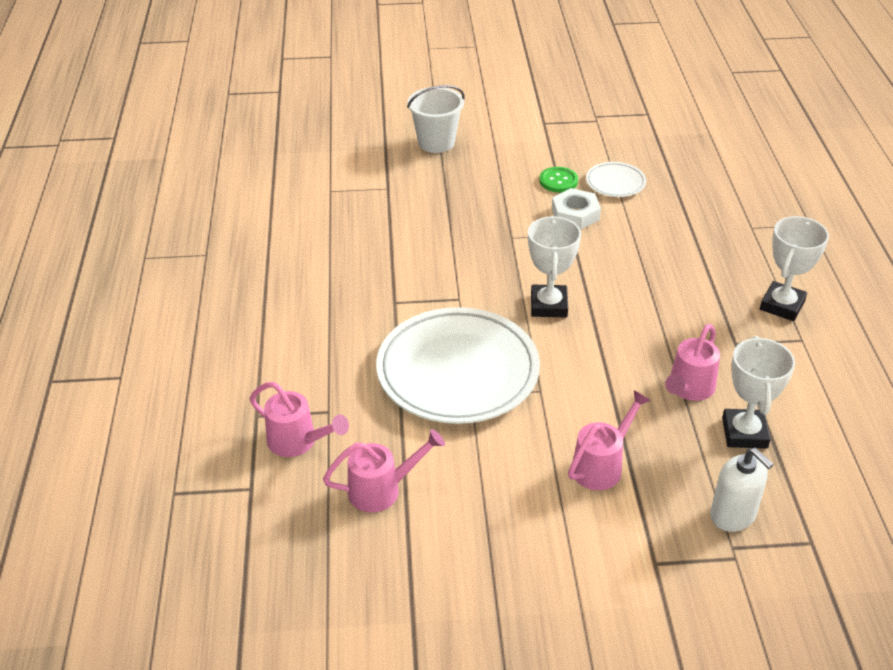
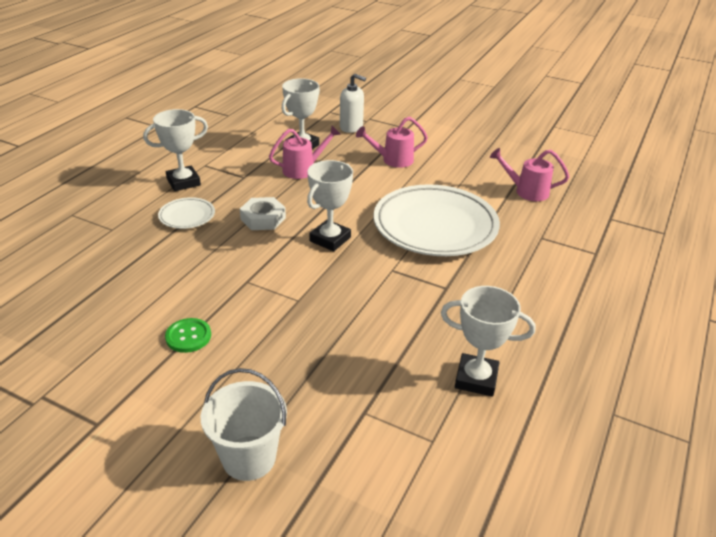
camera: 150 degrees left, 5 degrees down
pink watering can [250,382,349,457] -> none
white nut [552,188,601,230] -> white nut moved to [240,197,286,230]
white plate [586,162,646,197] -> white plate moved to [158,197,215,229]
white soap dispenser [710,448,774,532] -> white soap dispenser turned 120 degrees clockwise [340,74,366,133]
none -> white trophy [441,286,535,397]

